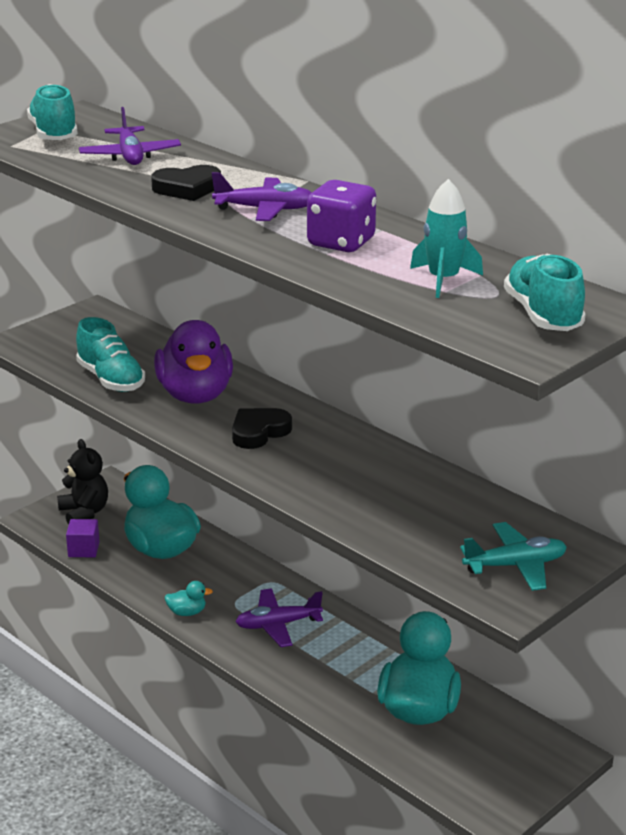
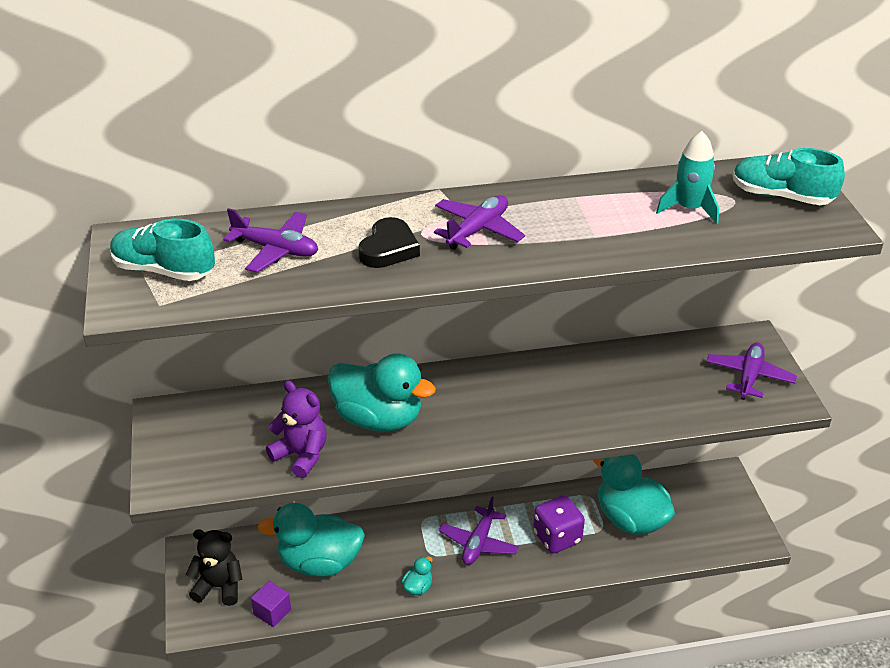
camera: 55 degrees left, 10 degrees up
turquoise shoe [76,317,145,392] -> purple teddy bear [266,381,327,478]
purple duck [154,320,233,404] -> turquoise duck [328,353,436,432]
black heart [232,408,292,449] -> none
purple dice [307,180,376,252] -> purple dice moved to [533,495,585,553]
turquoise plane [460,522,567,591] -> purple plane [706,342,797,400]

